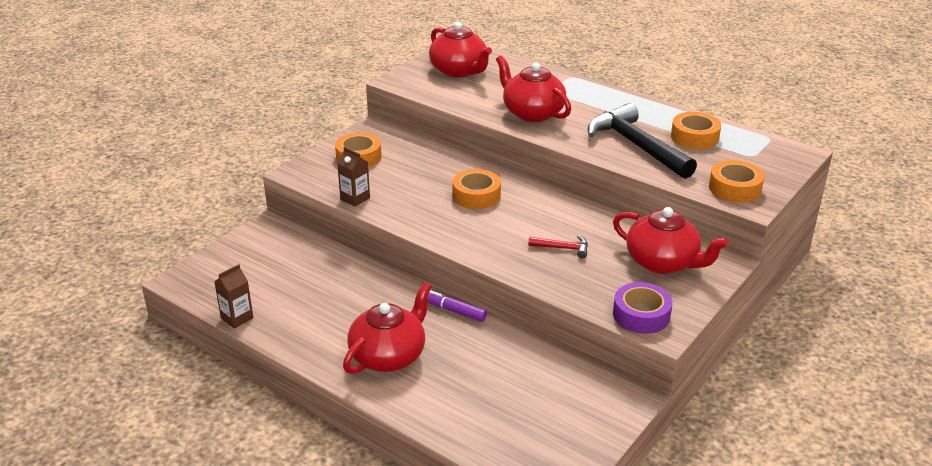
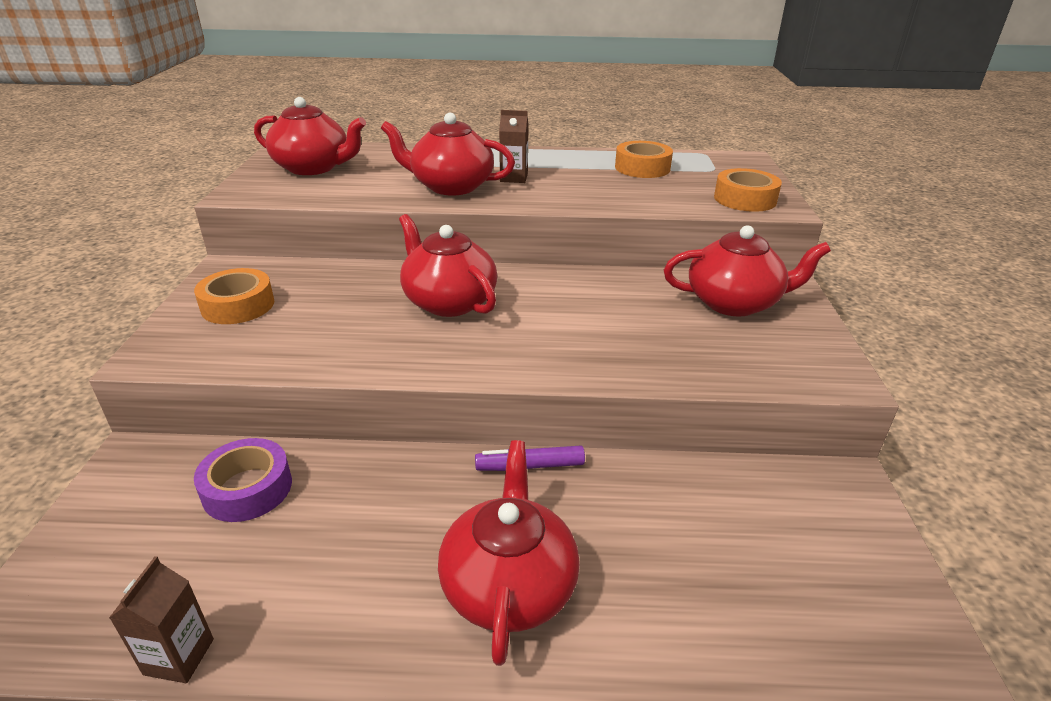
camera: 35 degrees left, 0 degrees up
brown carton [337,147,370,206] -> brown carton moved to [499,110,529,183]
orange tape [452,169,501,209] -> red teapot [399,214,498,317]
red hammer [528,235,588,258] -> none
black hammer [588,103,697,179] -> none
purple tape [613,282,673,334] -> purple tape moved to [194,438,292,522]

